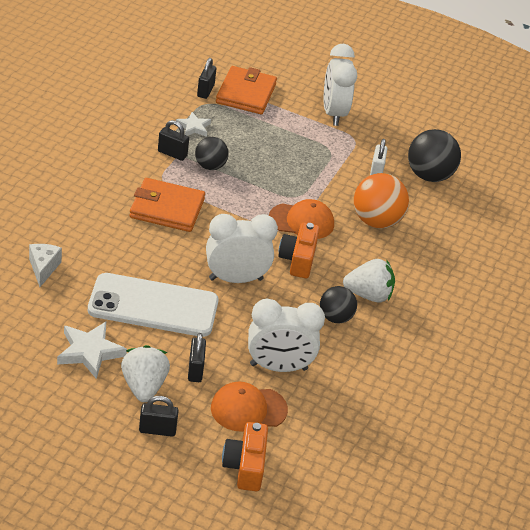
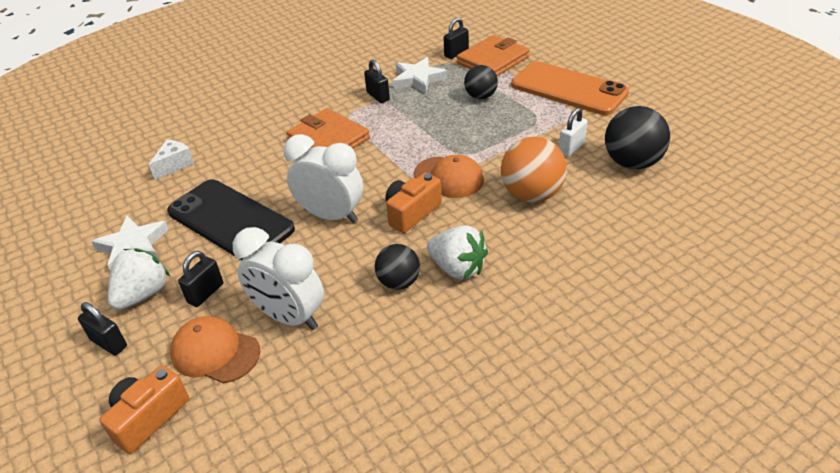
camera: 40 degrees right, 0 degrees up
white phone [88,273,219,337] -> black phone [167,180,295,260]
white star [176,112,211,137] -> white star [393,57,448,94], size x1.60
black ball [195,137,229,170] -> black ball moved to [464,65,498,99]
white clock [324,44,357,126] -> orange phone [511,61,629,115]

